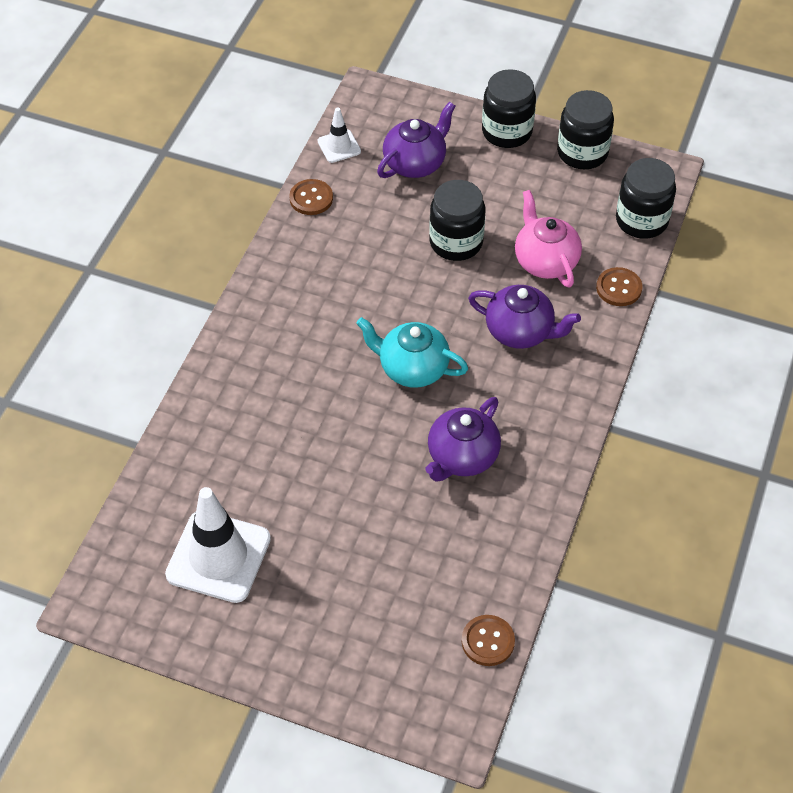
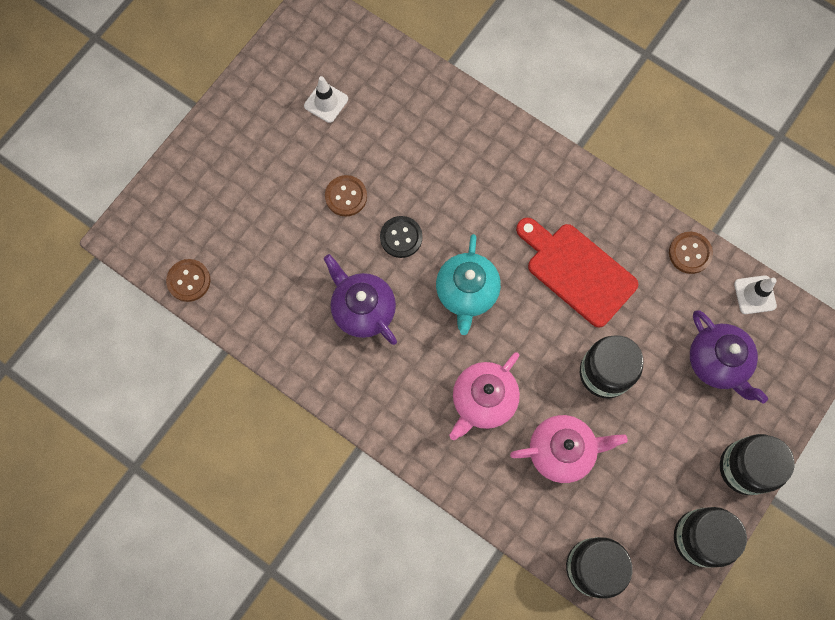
camera: 105 degrees right, 20 degrees up
white traffic cone [165,487,271,603] -> white traffic cone [304,76,348,123], size x0.50
turquoise teapot [356,317,468,388] -> turquoise teapot turned 150 degrees clockwise [436,234,501,335]
purple teapot [468,285,581,349] -> pink teapot [449,352,520,440]
brown button [596,267,642,306] -> brown button moved to [325,175,367,217]
none -> black button [380,216,422,258]
none -> red cutting board [516,218,638,328]

